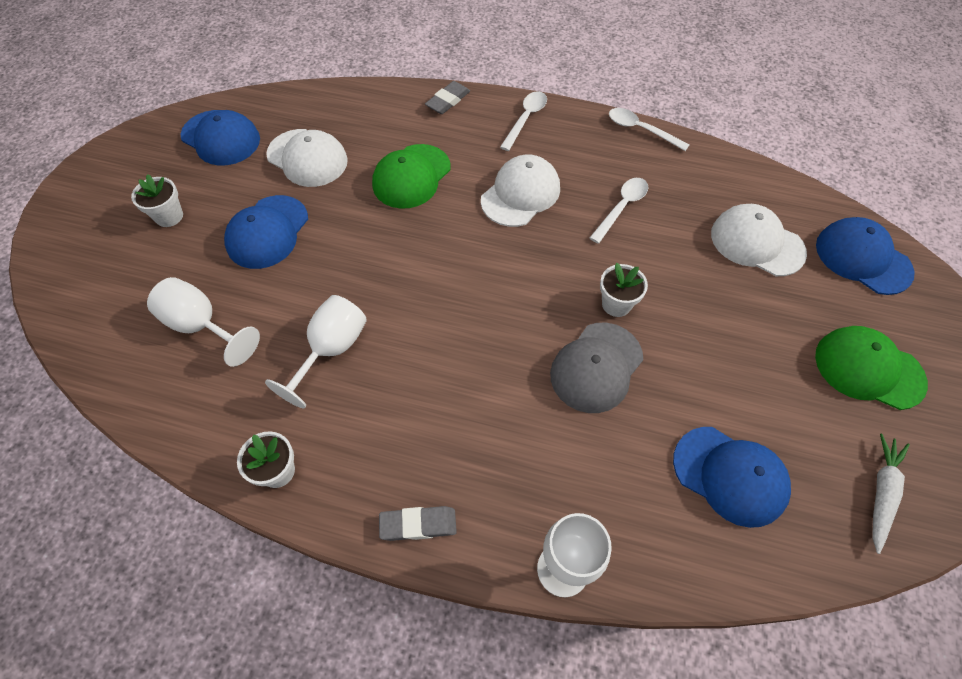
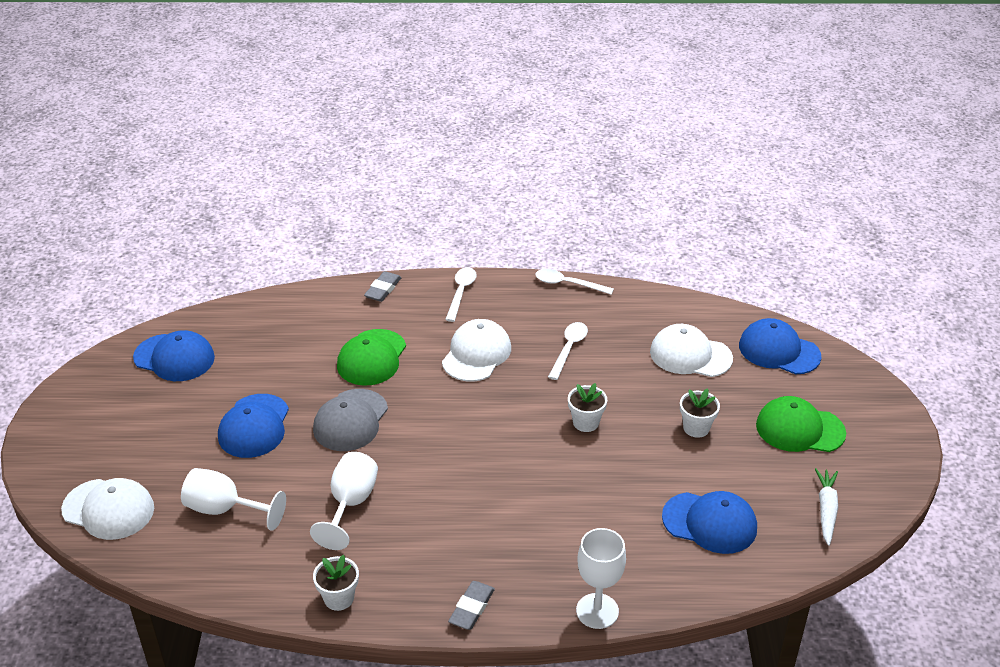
camera: 15 degrees left, 20 degrees down
white flower pot [131,174,183,227] -> white flower pot moved to [680,388,720,438]
white cap [266,129,348,187] -> white cap moved to [61,478,154,540]
grey eraser [379,506,457,541] -> grey eraser turned 45 degrees counterclockwise [448,581,495,630]
grey cap [550,323,643,413] -> grey cap moved to [313,389,388,451]

